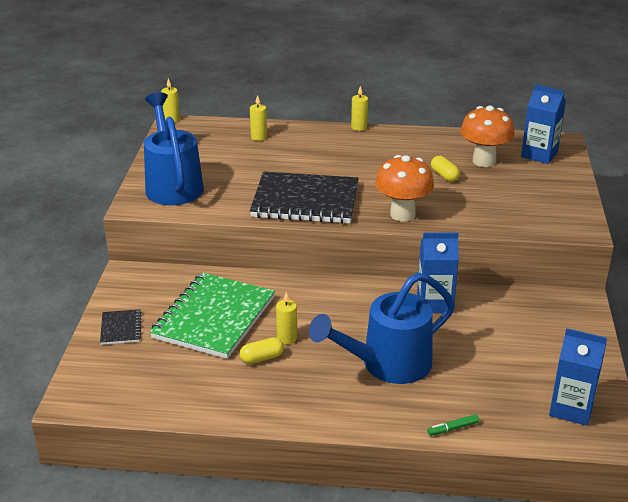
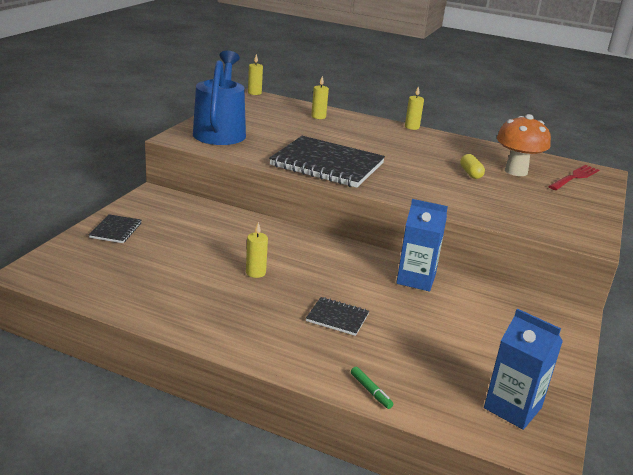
camera: 15 degrees right, 5 degrees down
green notebook [150,272,275,359] -> none
yellow capsule [240,337,284,364] -> none
blue watering can [309,272,455,384] -> black notebook [306,297,369,336]
orange mushroom [375,155,434,221] -> none
green marker [427,414,479,436] -> green marker turned 120 degrees counterclockwise [351,367,393,409]
blue carton [521,84,566,164] -> red fork [548,165,599,190]

